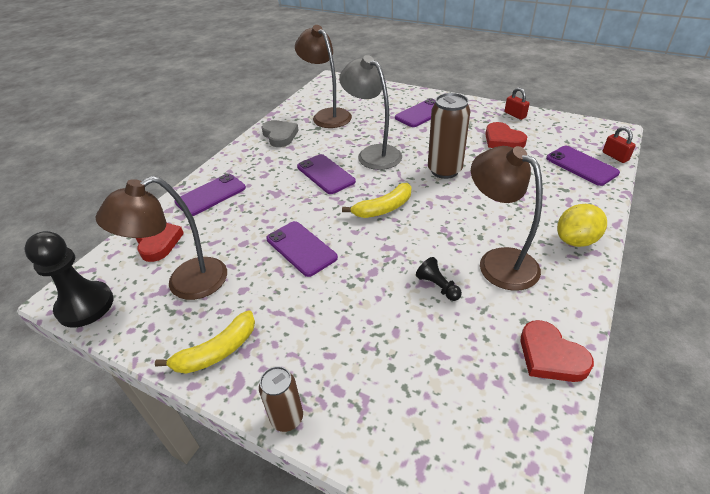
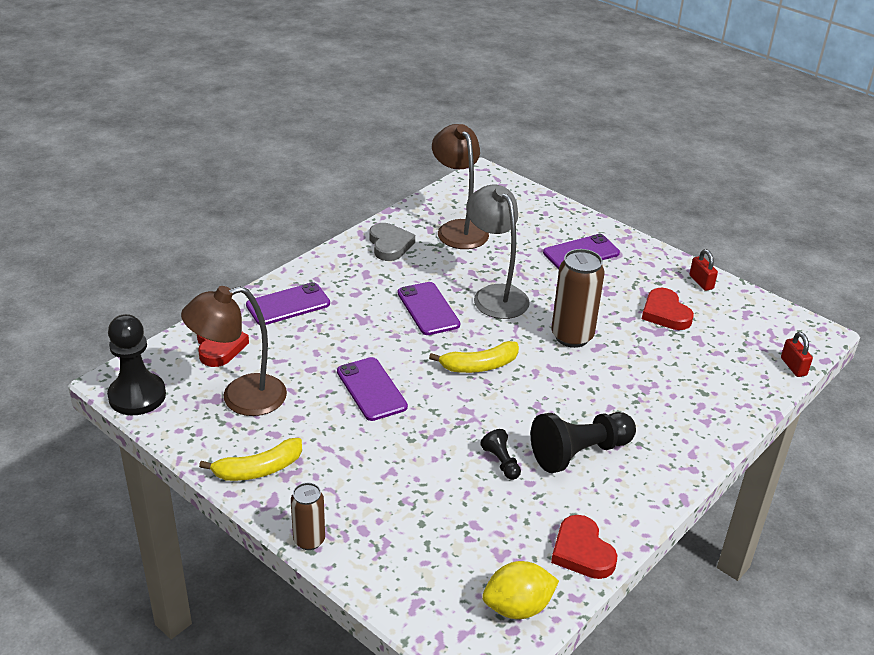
camera: 10 degrees right, 5 degrees down
brown lamp [471,146,543,291] -> black pawn [531,412,636,473]
purple phone [546,146,620,186] -> none
yellow lemon [557,204,607,247] -> yellow lemon moved to [482,561,559,619]

